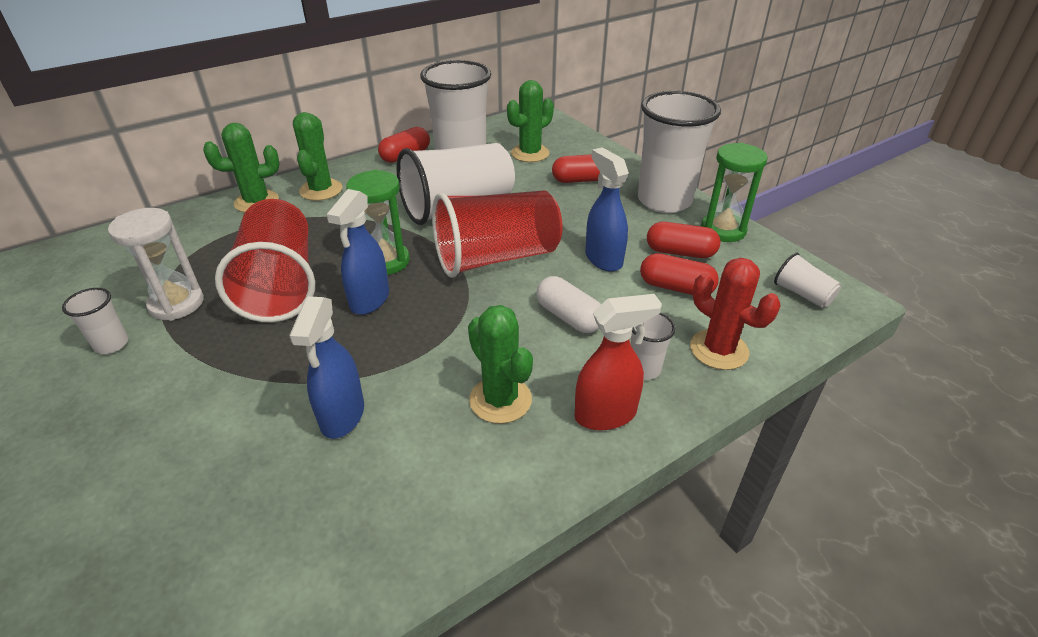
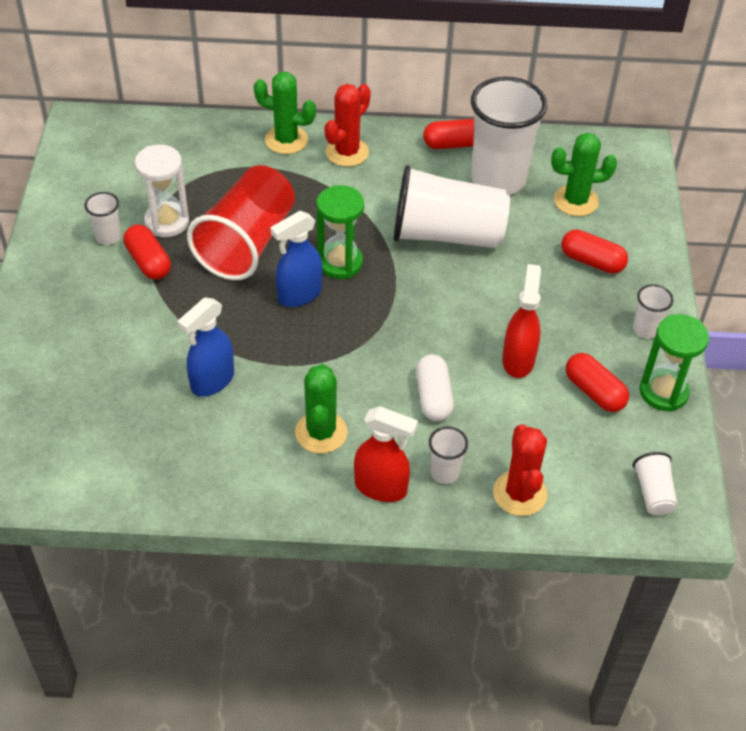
camera: 35 degrees right, 10 degrees up
green cactus [293,112,342,201] -> red cactus [325,84,371,167]
red cup [432,191,563,278] -> none
blue spray bottle [585,147,629,272] -> red spray bottle [502,264,541,378]
white cup [638,91,721,213] -> white cup [633,284,674,339], size x0.44
red capsule [640,253,719,295] -> red capsule moved to [123,224,171,280]

